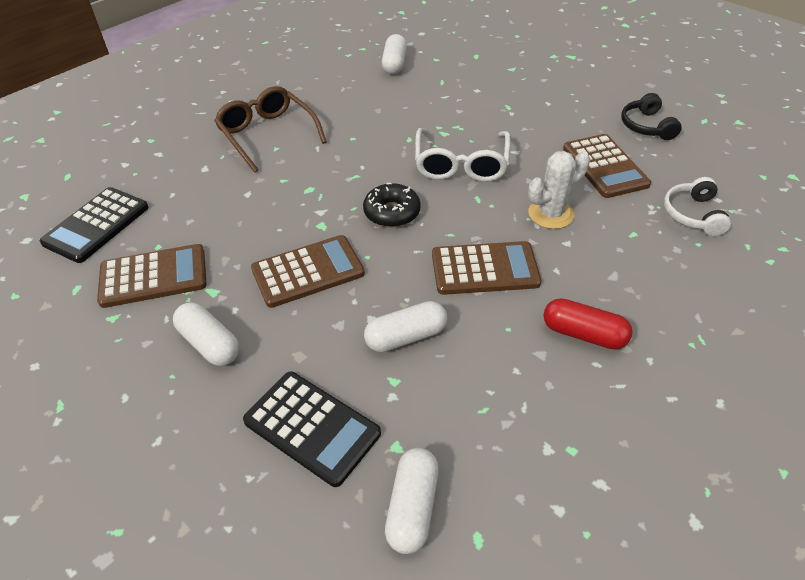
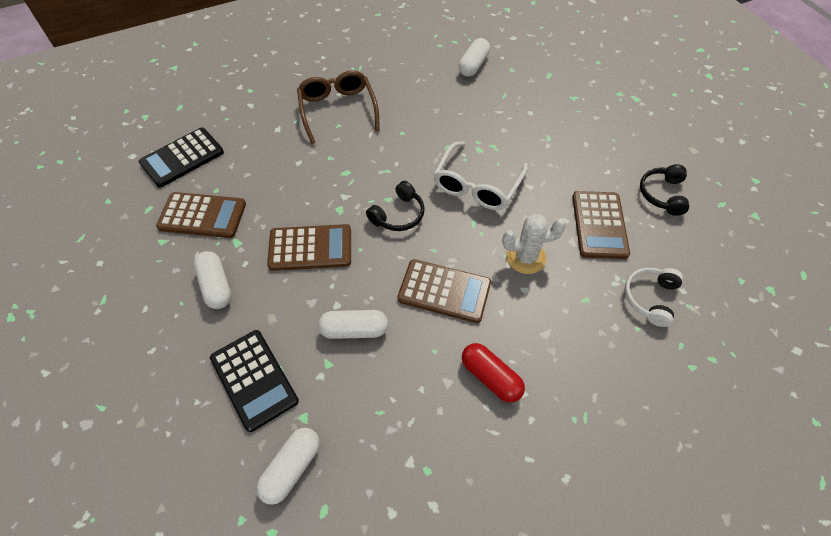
camera: 20 degrees right, 10 degrees up
black donut [363,183,421,227] -> black headphones [366,181,425,231]

